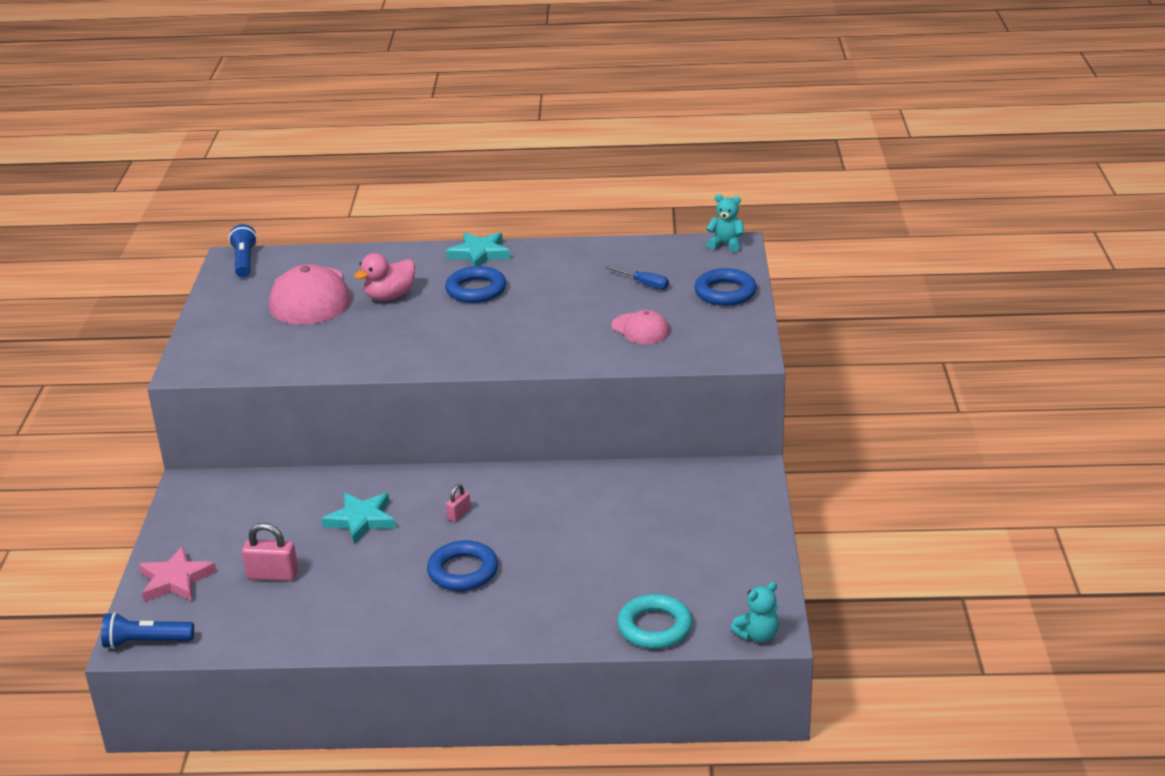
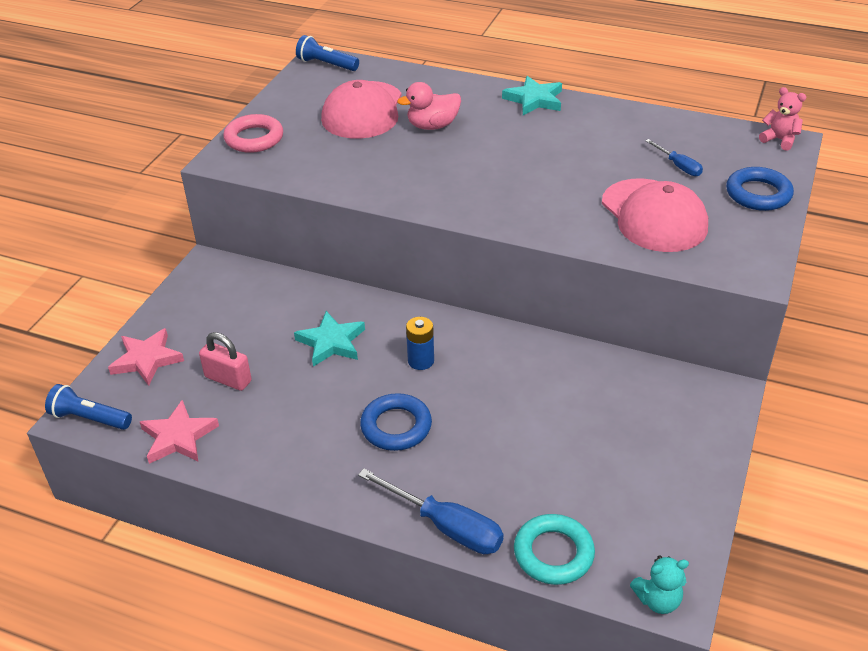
camera: 20 degrees right, 10 degrees up
blue flashlight [229,224,257,278] -> blue flashlight turned 75 degrees counterclockwise [296,35,359,71]
blue ring [445,266,507,303] -> none
pink padlock [446,484,471,522] -> blue battery [406,317,434,370]
pink cap [611,310,670,344] -> pink cap [602,178,708,252], size x1.84
turquoise teddy bear [706,194,744,252] -> pink teddy bear [759,87,806,151]
none -> pink star [140,400,219,464]
none -> pink ring [223,114,283,153]
none -> blue screwdriver [358,469,504,554]

